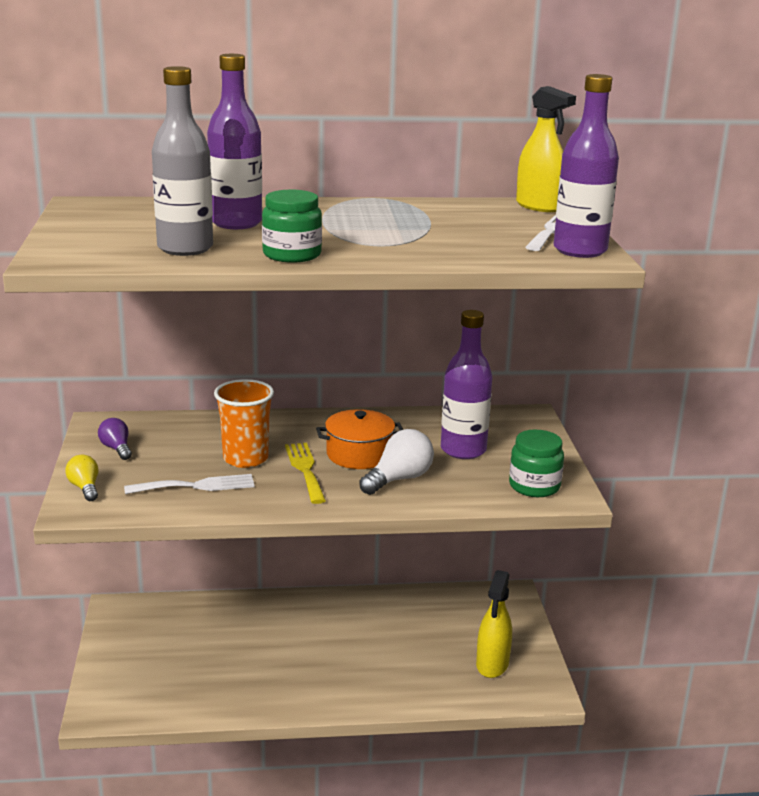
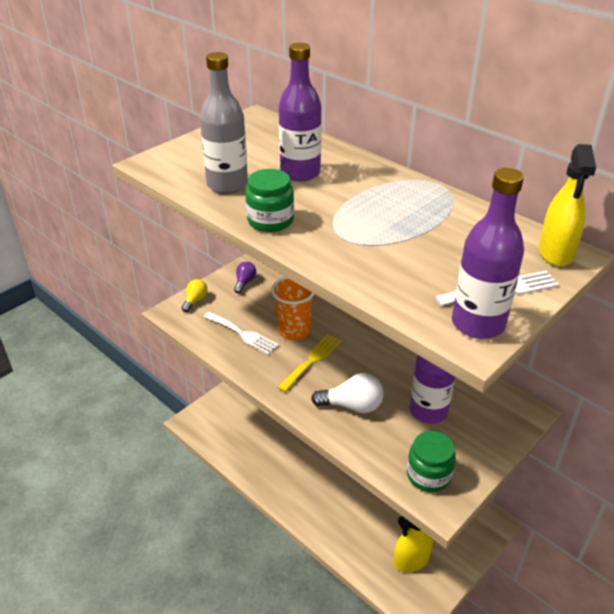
camera: 50 degrees right, 15 degrees up
orange pot [316,409,403,469] -> none

